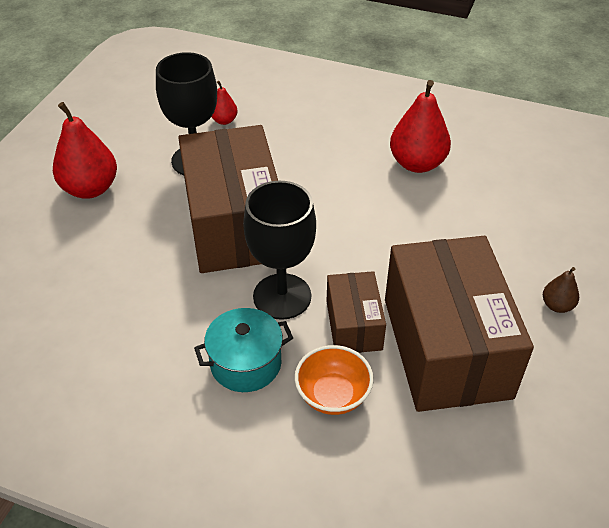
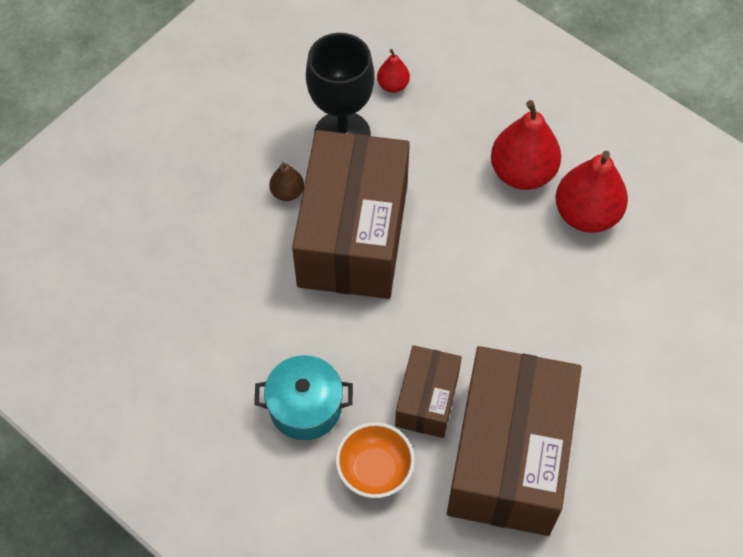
camera: 20 degrees right, 15 degrees up
red pear [53,102,117,199] -> red pear moved to [491,100,561,190]
black goblet [243,181,316,320] -> none
brown pear [543,267,579,313] -> brown pear moved to [269,162,304,201]

